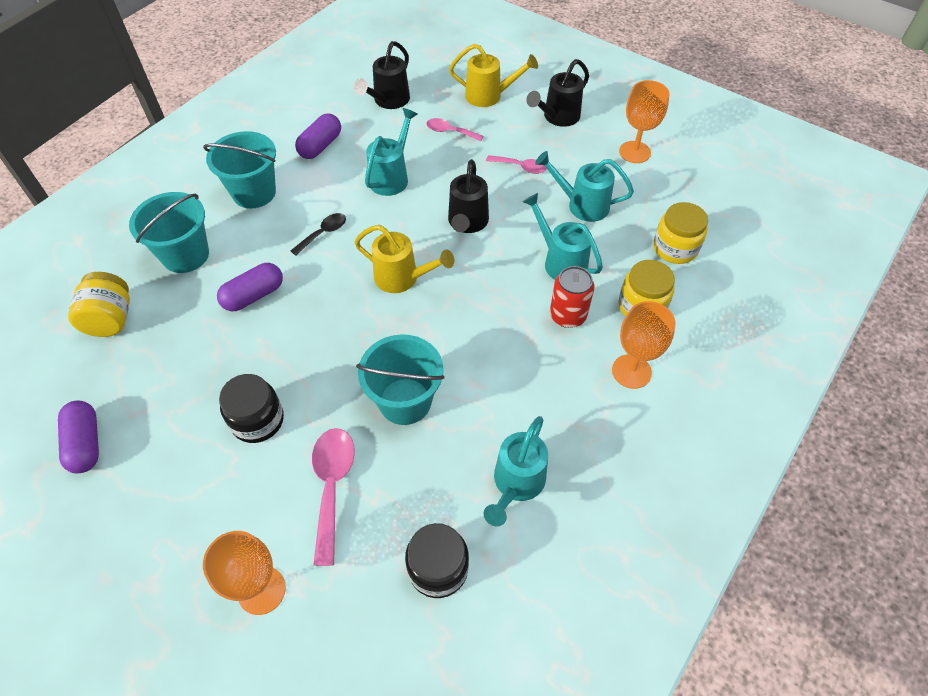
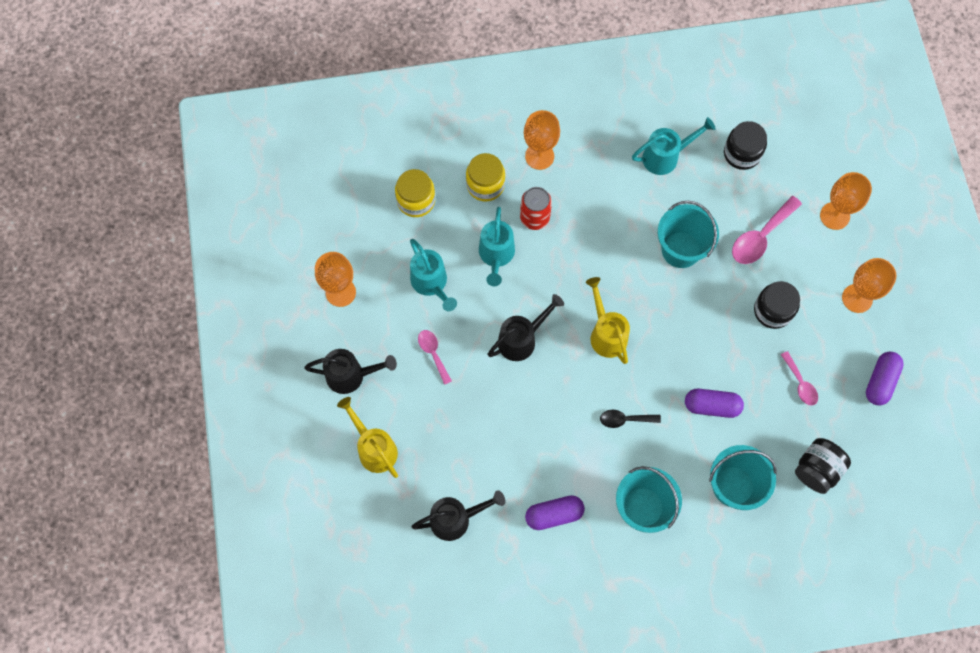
camera: 135 degrees left, 15 degrees up
yellow jar [68,272,130,337] -> black jar [795,438,851,494]
turquoise watering can [365,108,417,196] -> none
pink spoon [426,118,483,141] -> pink spoon moved to [781,351,818,406]
none -> orange goblet [842,258,896,313]

